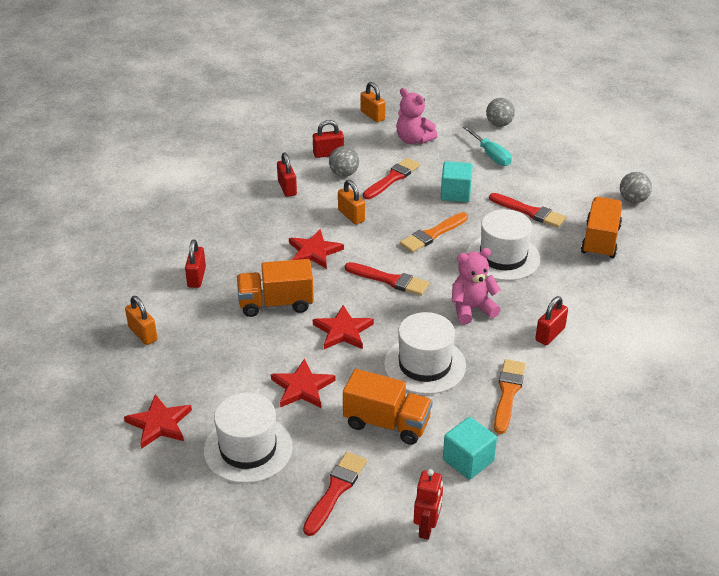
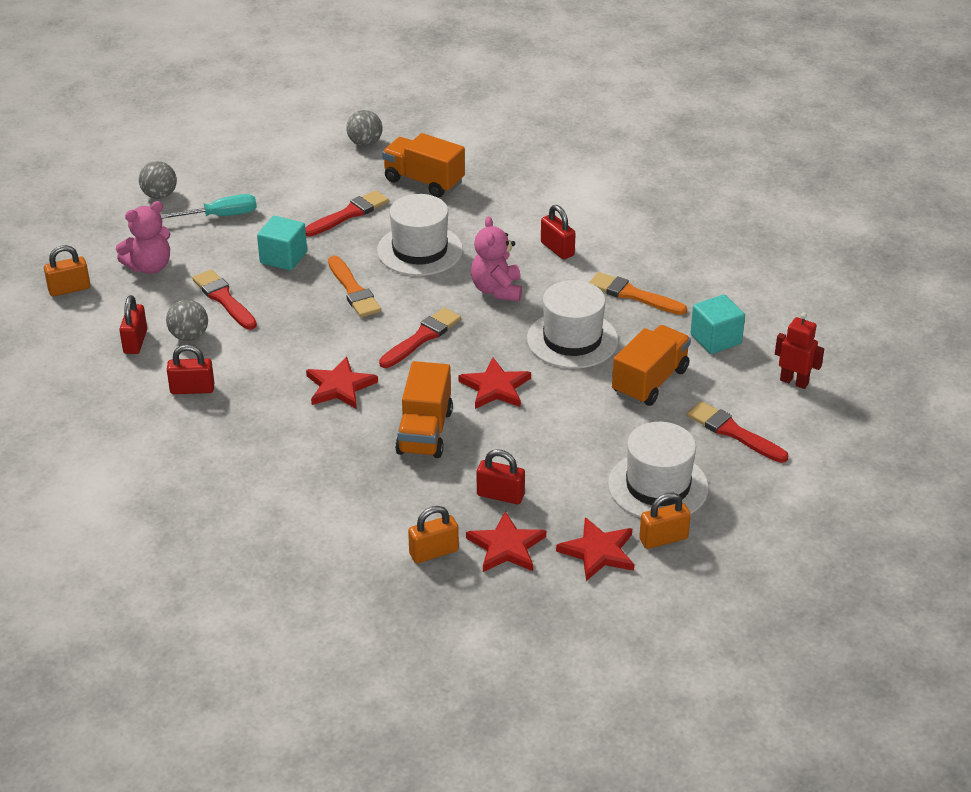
camera: 75 degrees left, 0 degrees up
red padlock [185,239,206,288] -> red padlock moved to [477,449,525,504]
red star [271,358,335,408] -> red star moved to [466,511,546,572]
orange padlock [338,180,365,225] -> orange padlock moved to [639,492,691,549]

